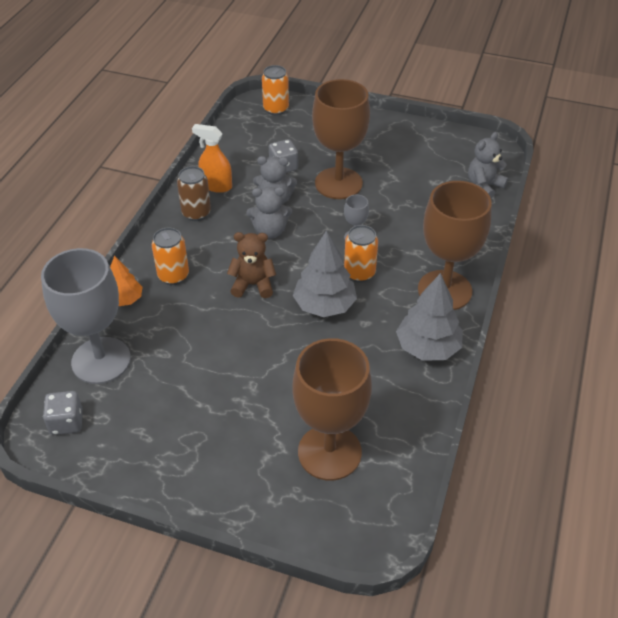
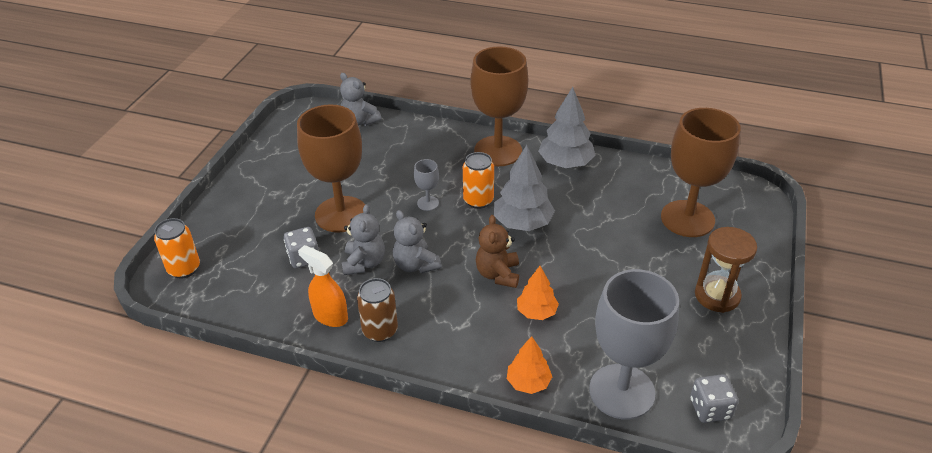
camera: 90 degrees left, 5 degrees down
orange can [152,228,189,285] -> none
orange spray bottle [192,124,232,193] -> orange spray bottle turned 105 degrees clockwise [298,245,348,327]
grey teddy bear [246,187,292,239] -> grey teddy bear turned 150 degrees clockwise [393,210,442,273]
none -> orange tree [517,266,559,320]
none -> brown hourglass [695,227,757,313]

